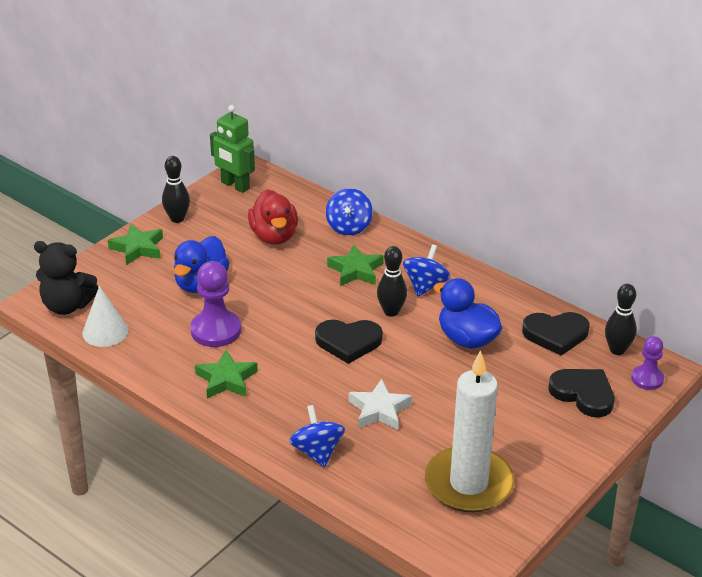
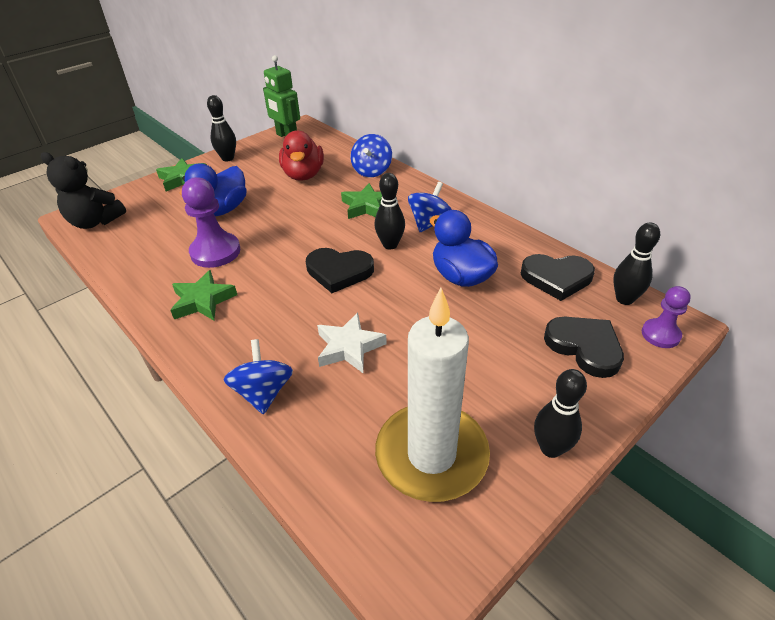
camera: 10 degrees right, 5 degrees up
white cone [82,286,128,347] -> none
none -> black bowling pin [534,369,587,458]

